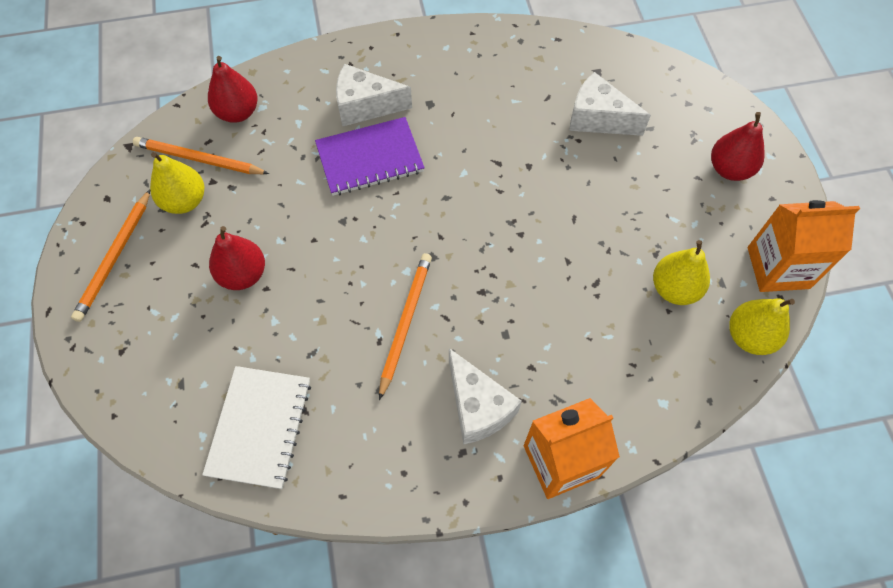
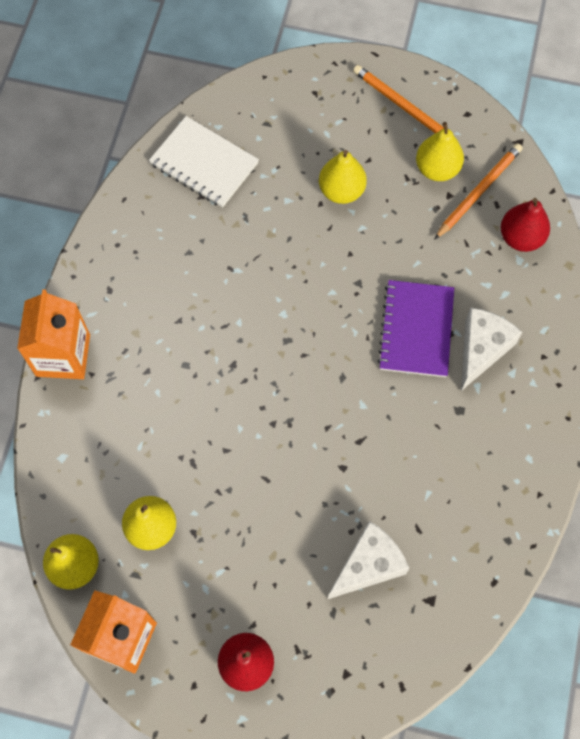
camera: 115 degrees right, 5 degrees up
red pear [209,226,265,290] -> yellow pear [319,150,367,204]
orange pencil [379,253,432,400] -> none
white cheese [449,348,522,445] -> none

